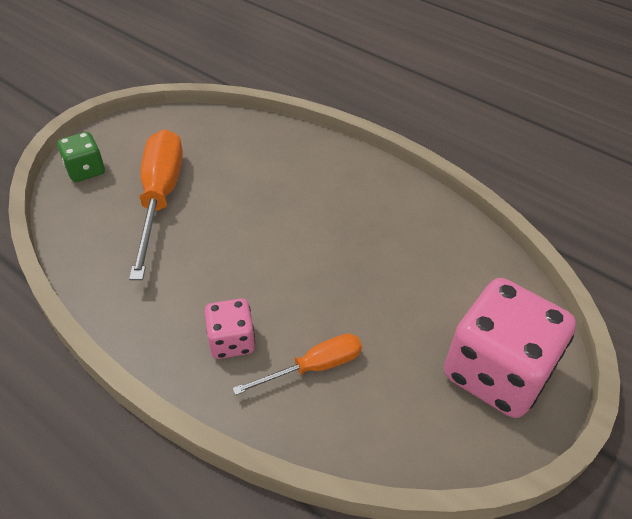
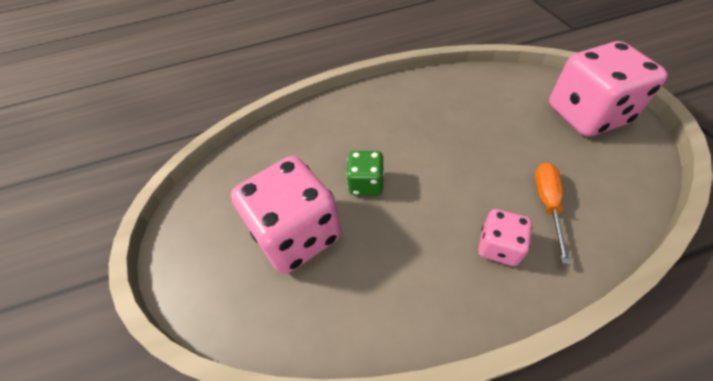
camera: 50 degrees left, 5 degrees up
green dice [57,132,105,182] -> green dice moved to [346,151,384,196]
orange screwdriver [129,129,183,280] -> pink dice [231,156,342,274]

